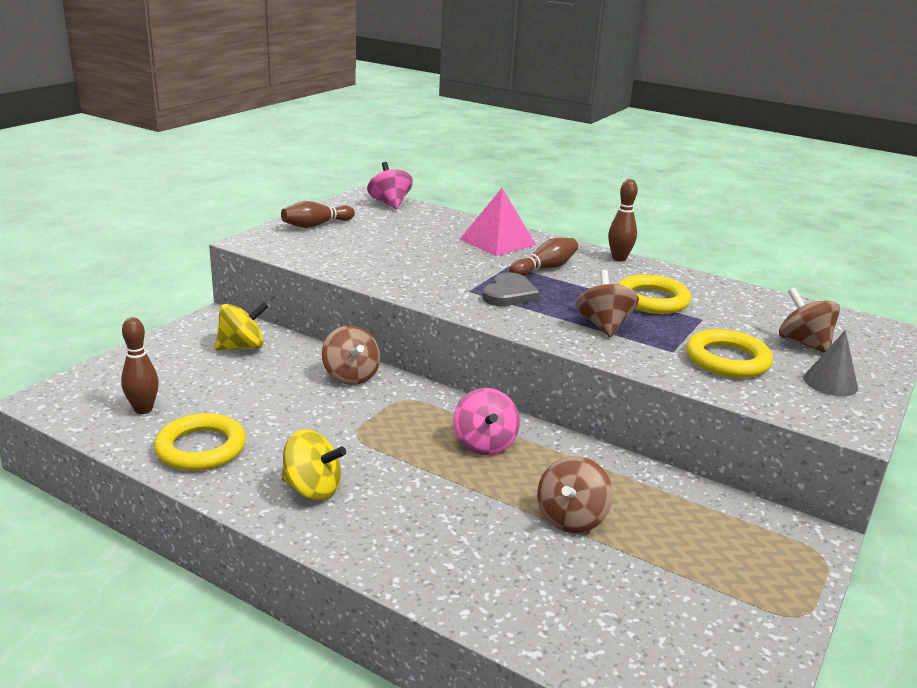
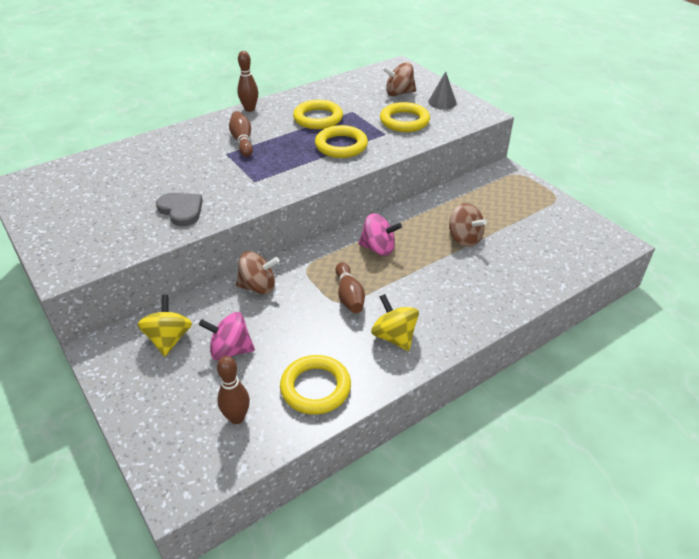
camera: 65 degrees left, 15 degrees up
brown bowling pin [281,201,355,228] -> brown bowling pin moved to [335,262,365,313]
yellow spinning top [281,430,346,501] -> yellow spinning top turned 75 degrees counterclockwise [371,294,419,351]
pink spinning top [367,162,413,209] -> pink spinning top moved to [199,312,255,360]
pink pyramid [460,188,536,256] -> none
grey heart [482,272,540,306] -> grey heart moved to [156,193,203,226]
brown spinning top [576,270,639,337] -> yellow ring [315,125,368,158]

